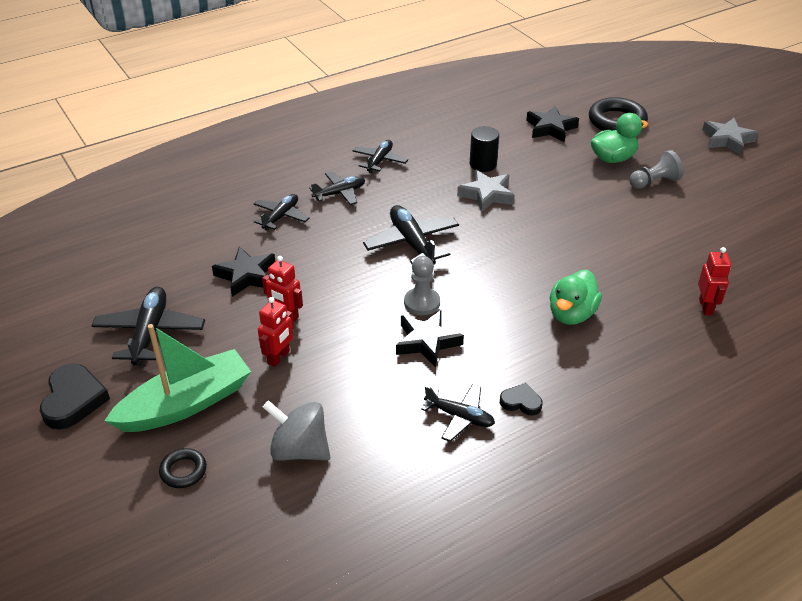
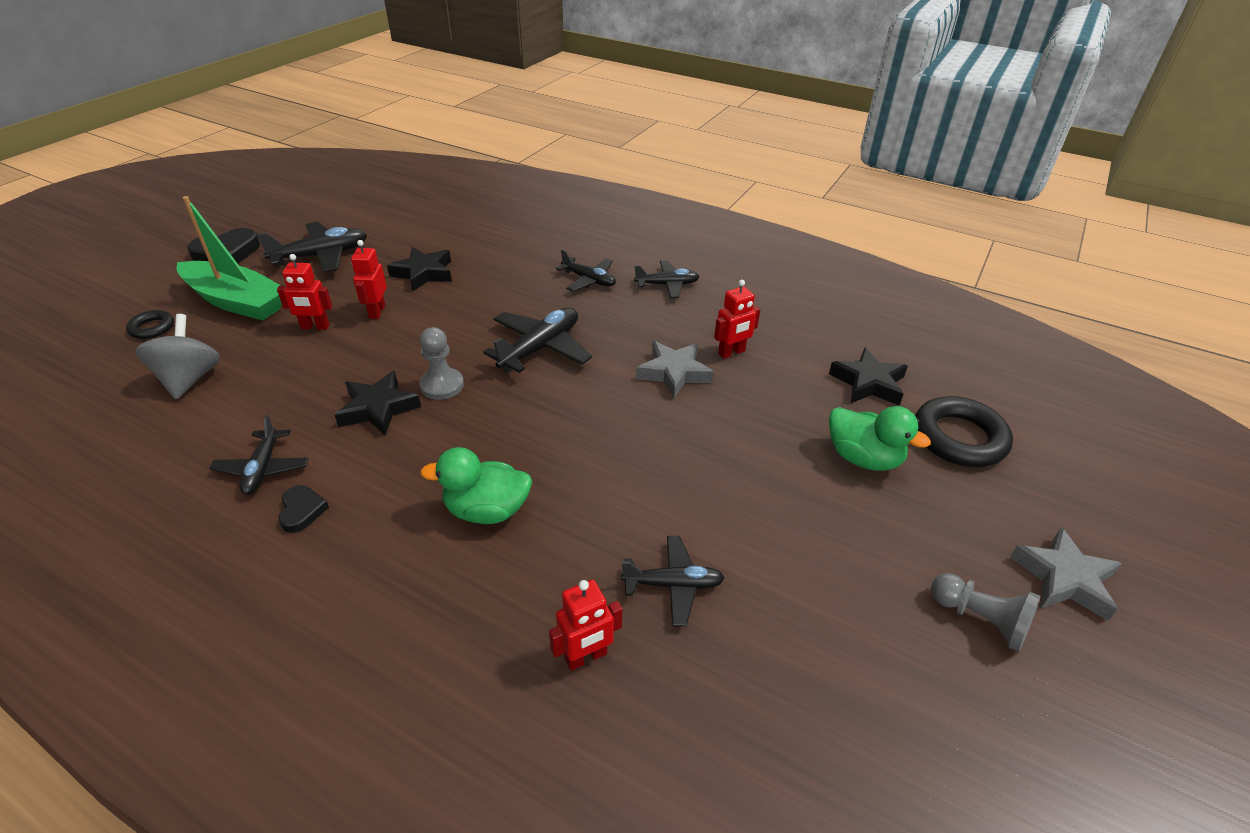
camera: 60 degrees right, 0 degrees up
black plane [254,194,310,231] -> black plane moved to [621,536,725,626]
black cylinder [470,126,499,172] -> red robot [714,280,760,359]
grey pawn [629,150,683,189] -> grey pawn moved to [931,573,1041,652]

